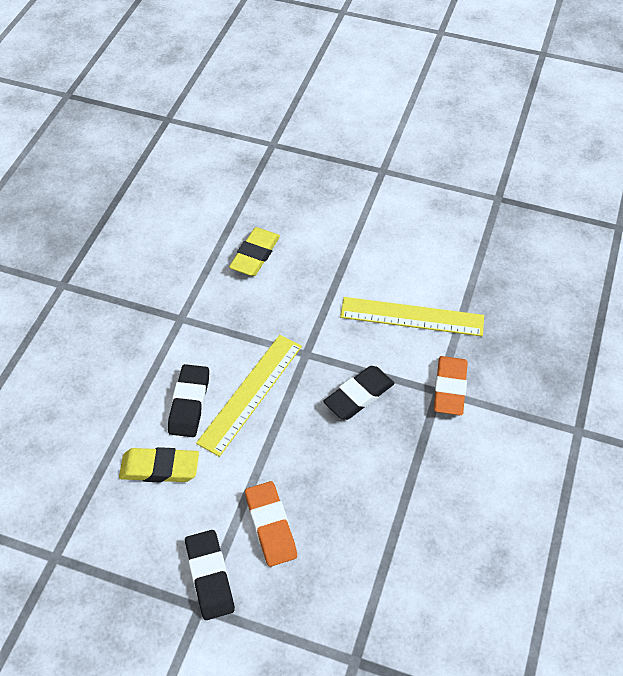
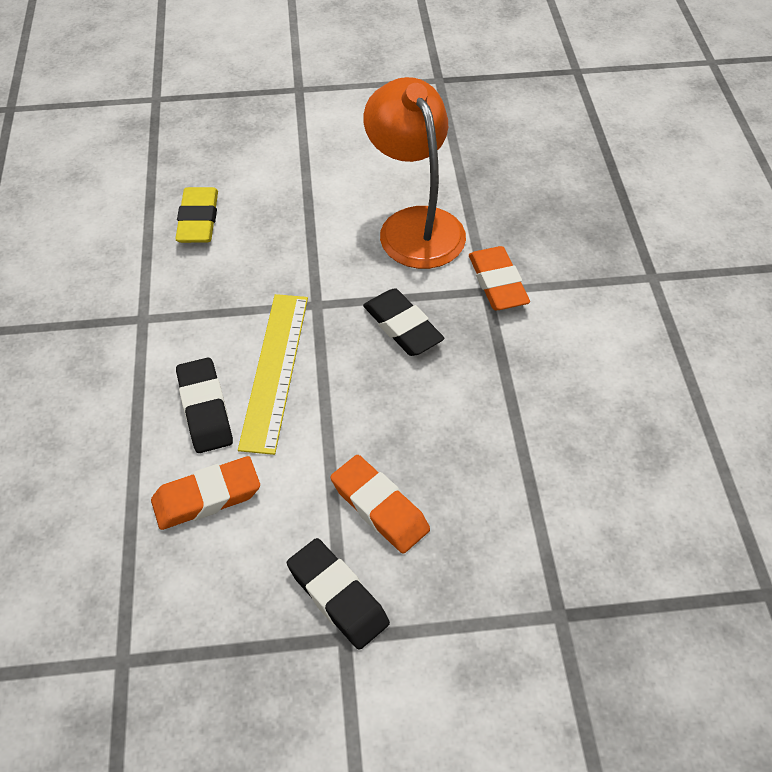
camera: 25 degrees left, 0 degrees up
yellow eraser [119,447,199,482] -> orange eraser [151,456,260,530]
black eraser [323,366,395,420] -> black eraser turned 60 degrees counterclockwise [363,288,444,356]
yellow ruler [340,297,484,336] -> orange lamp [363,77,466,269]

